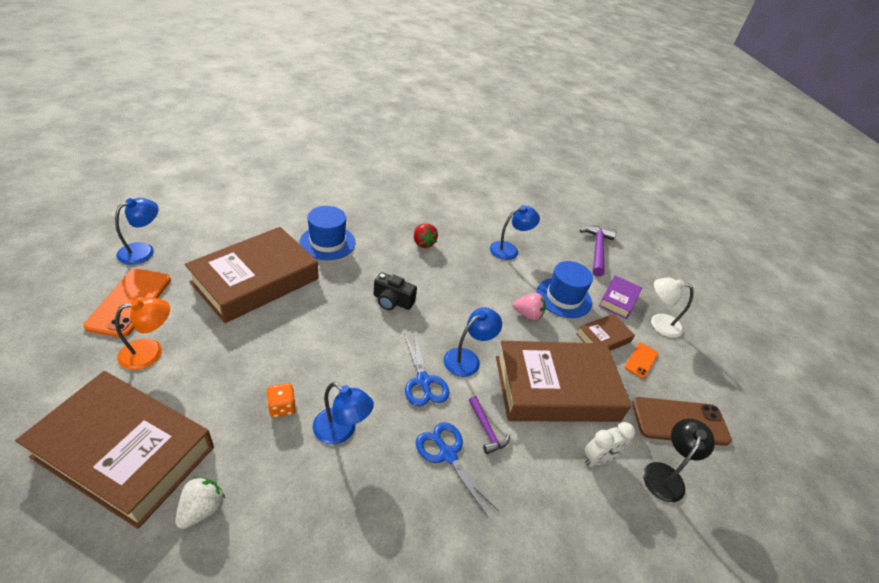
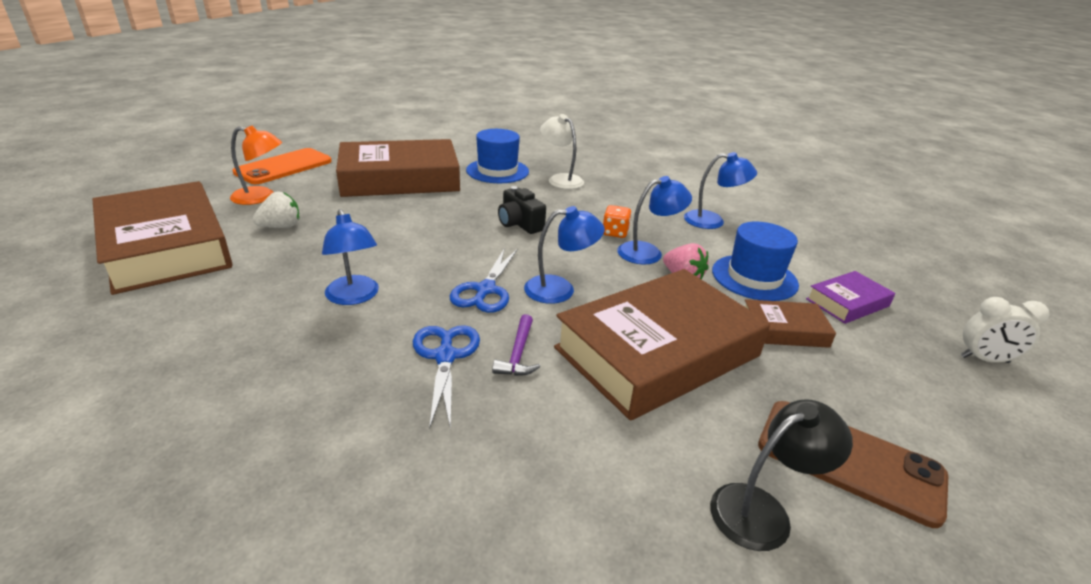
camera: 35 degrees right, 10 degrees down
blue lamp [115,198,159,265] -> blue lamp moved to [617,176,692,265]
white strawberry [175,477,225,529] -> white strawberry moved to [253,192,299,228]
orange dice [267,383,296,418] -> orange dice moved to [603,205,632,238]
red strawberry [414,224,438,248] -> none
brown book [496,341,631,422] -> brown book turned 60 degrees counterclockwise [554,269,770,421]
purple hammer [580,226,616,277] -> none
white clock [585,422,635,465] -> white clock moved to [961,297,1050,363]
orange phone [625,343,658,379] -> none
white lamp [651,278,694,338] -> white lamp moved to [540,114,584,189]

